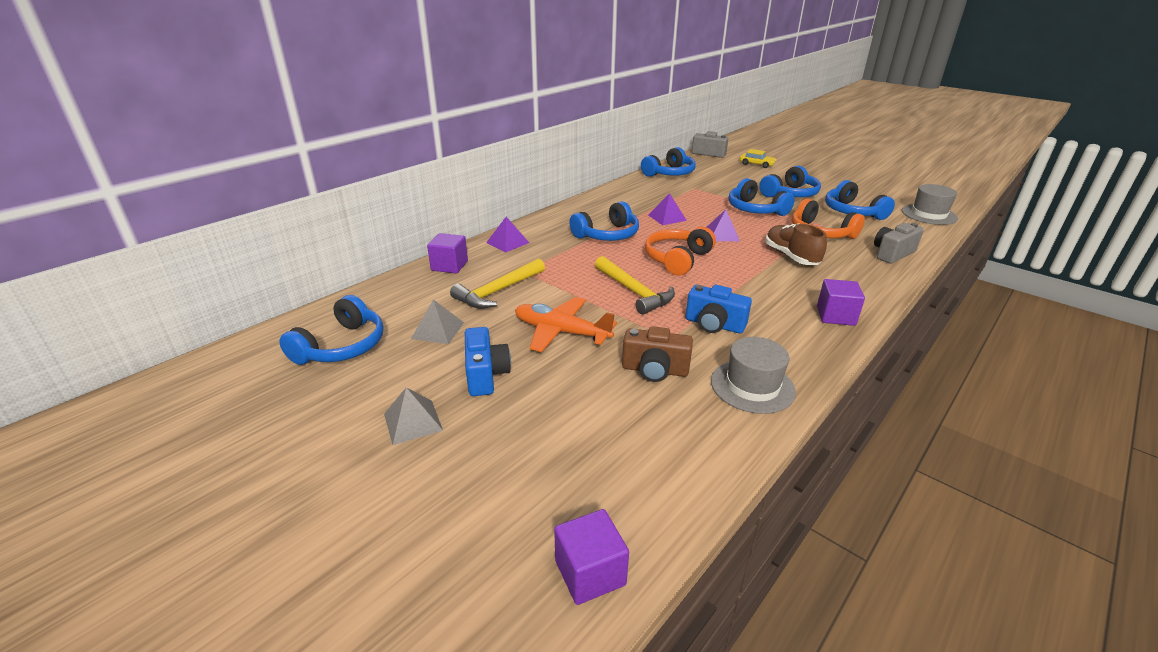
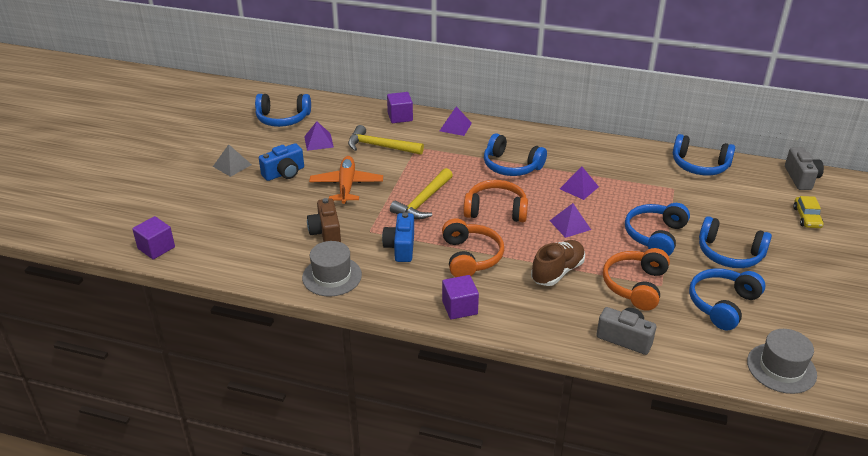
camera: 65 degrees right, 5 degrees up
grey pyramid [411,299,464,344] -> purple pyramid [304,121,334,151]
none -> orange headphones [442,218,504,277]

